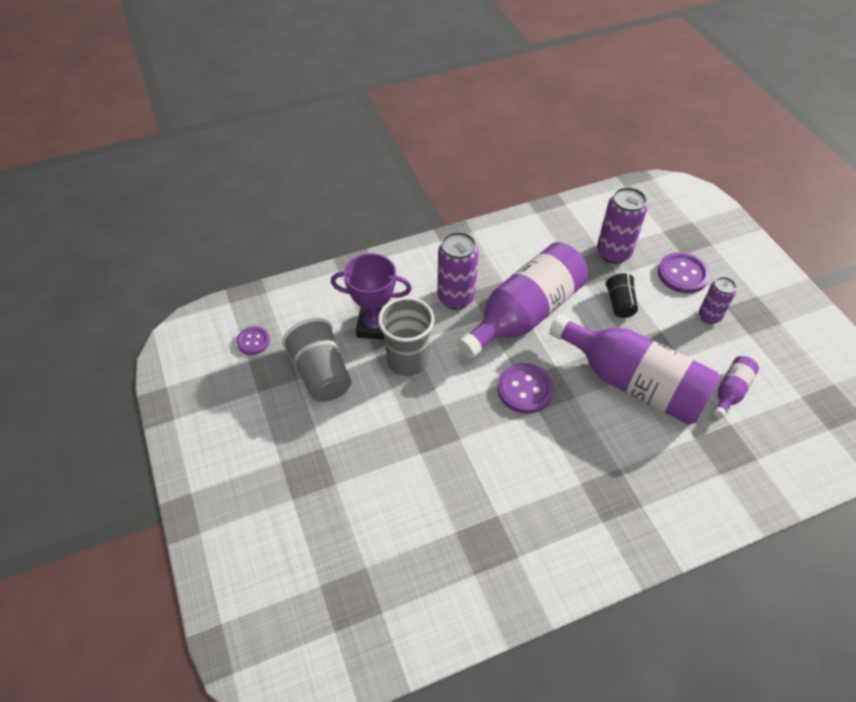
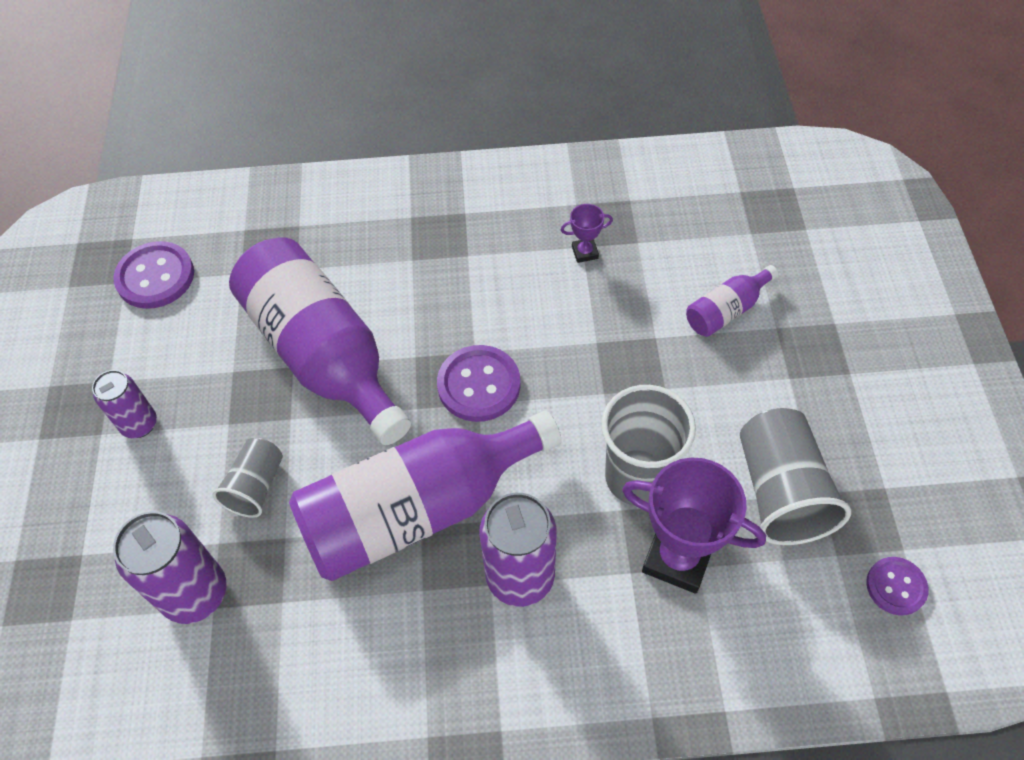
camera: 160 degrees left, 5 degrees up
black cup [605,272,638,318] -> grey cup [212,438,283,518]
purple button [658,252,710,294] -> purple button moved to [113,241,194,309]
purple bottle [714,356,759,418] -> purple bottle moved to [686,265,778,337]
none -> purple trophy [561,204,613,263]

